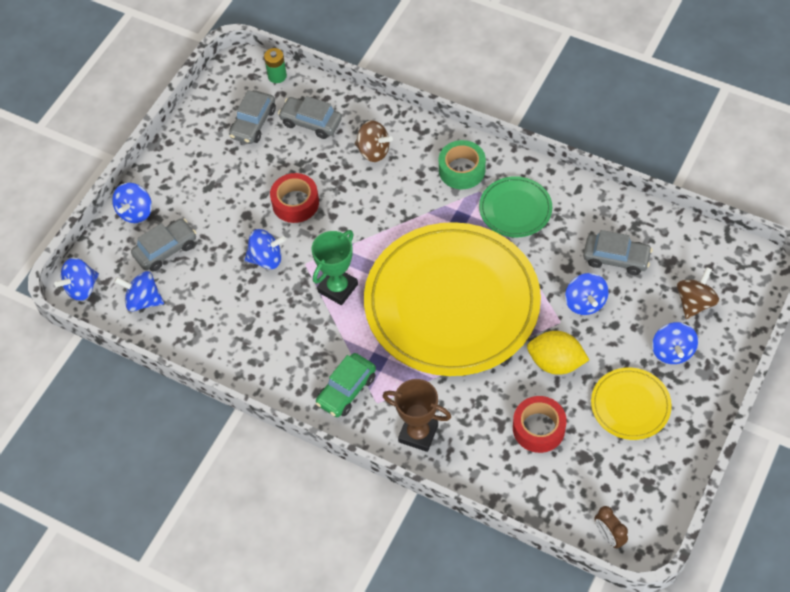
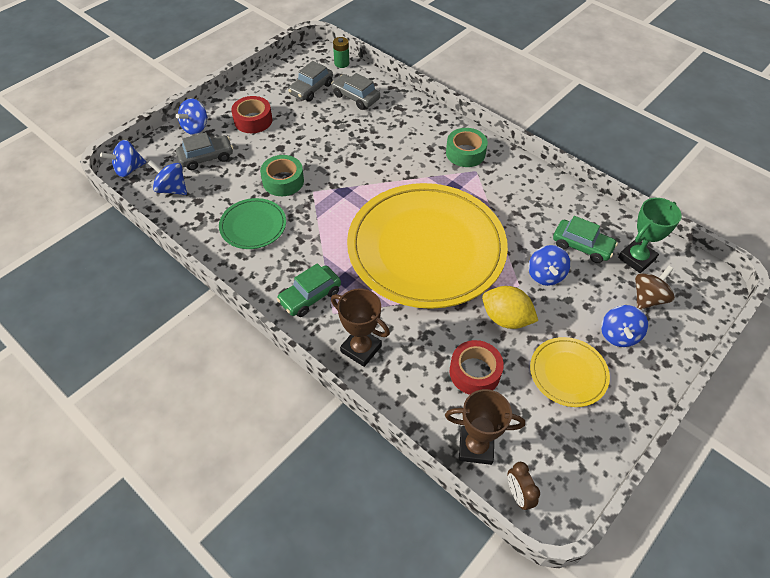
camera: 10 degrees right, 5 degrees down
blue spinning top [245,229,286,269] -> green tape [260,155,304,196]
red tape [270,173,319,223] -> red tape moved to [231,96,272,133]
green trophy [312,230,358,305] -> green trophy moved to [618,198,682,273]
brown spinning top [355,120,393,162] -> none
green plate [479,176,552,237] -> green plate moved to [219,198,286,249]
grey car [583,230,652,275] -> green car [553,216,618,263]
none -> brown trophy [445,389,525,465]

